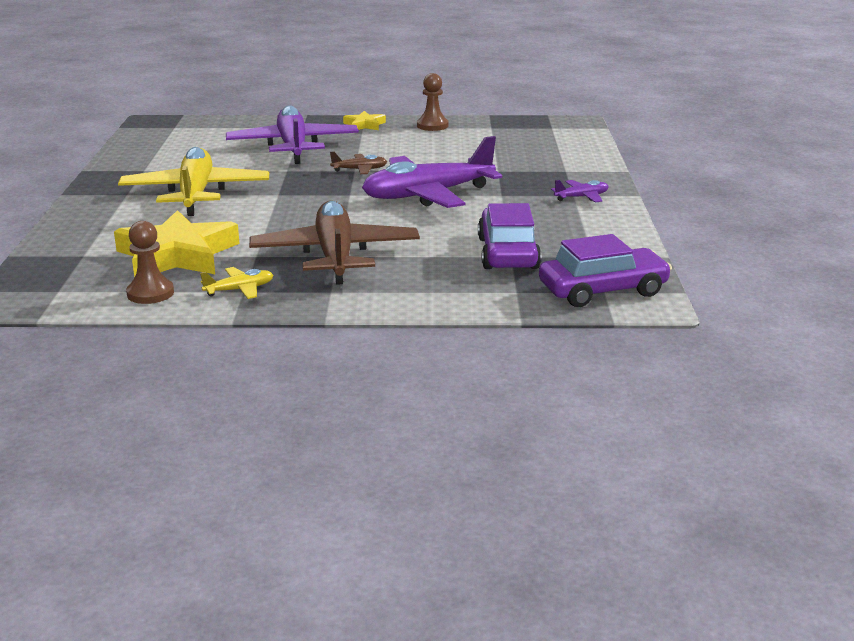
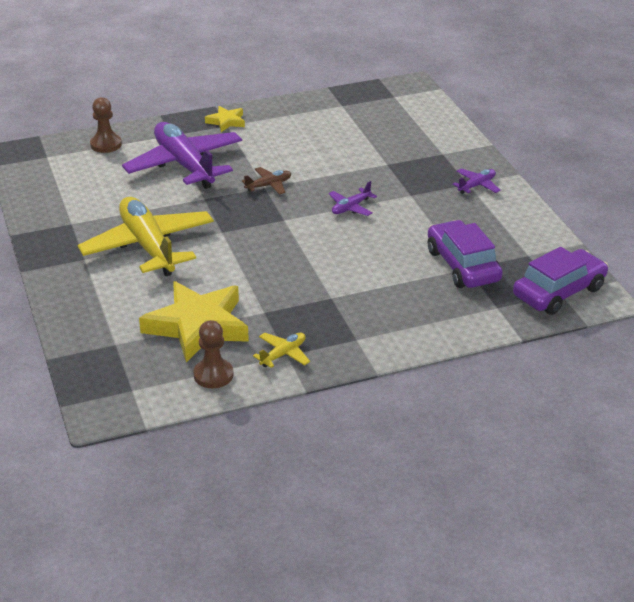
camera: 20 degrees left, 10 degrees up
brown plane [249,201,420,285] -> none
purple plane [362,136,502,208] -> purple plane [329,181,377,216], size x0.42
brown pawn [417,73,448,131] -> brown pawn moved to [90,97,122,153]

